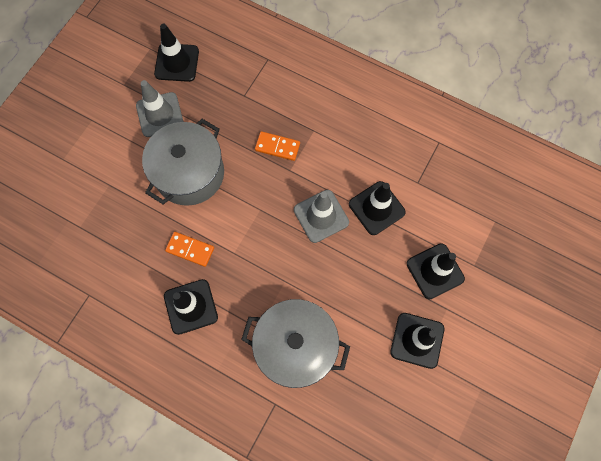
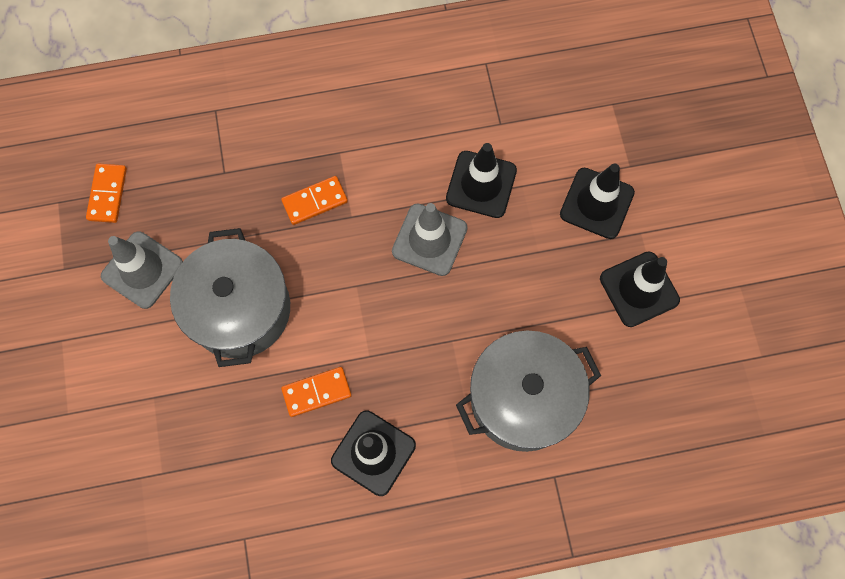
camera: 40 degrees left, 0 degrees up
black traffic cone [154,24,199,82] -> orange domino [86,163,127,223]

